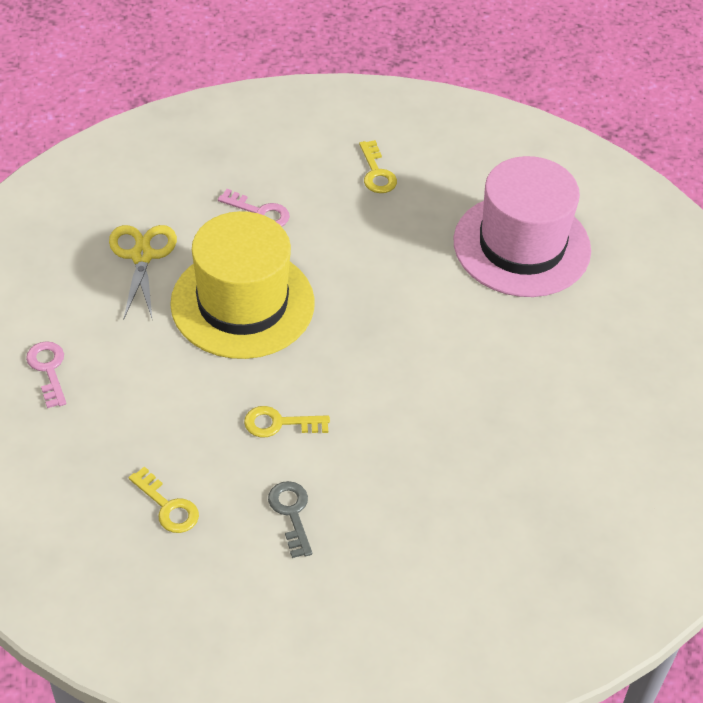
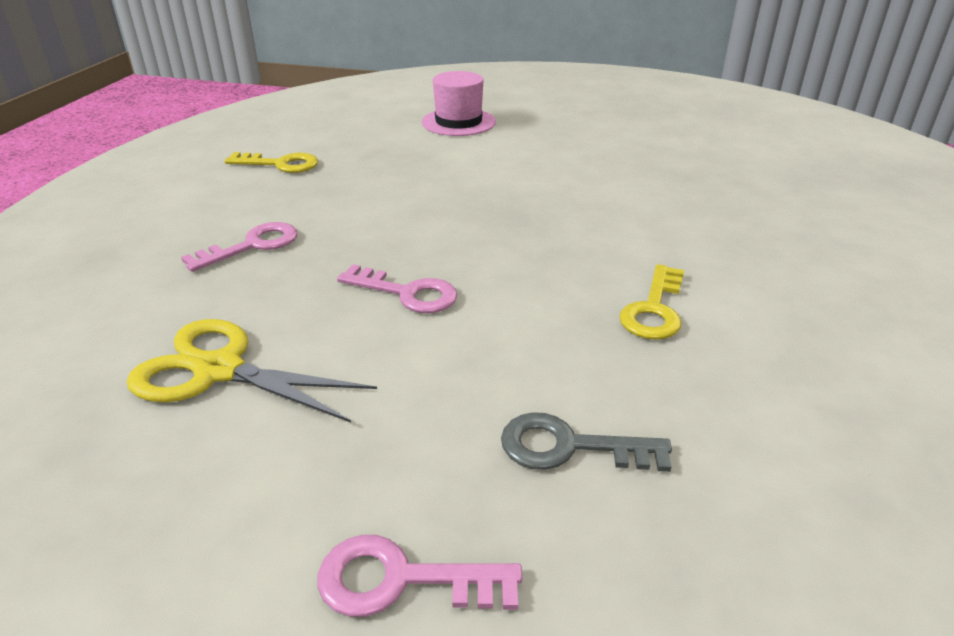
camera: 65 degrees left, 15 degrees down
yellow key [128,467,199,533] -> none
yellow hat [170,211,315,359] -> pink key [337,264,457,313]
grey key [268,481,312,558] -> grey key moved to [501,412,672,472]
pink hat [454,156,591,297] -> pink hat [421,71,496,136], size x0.51

